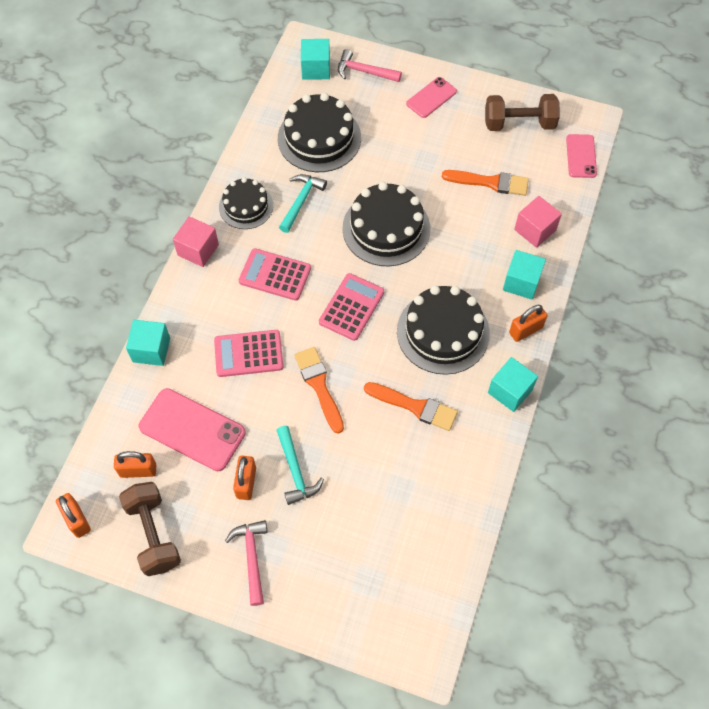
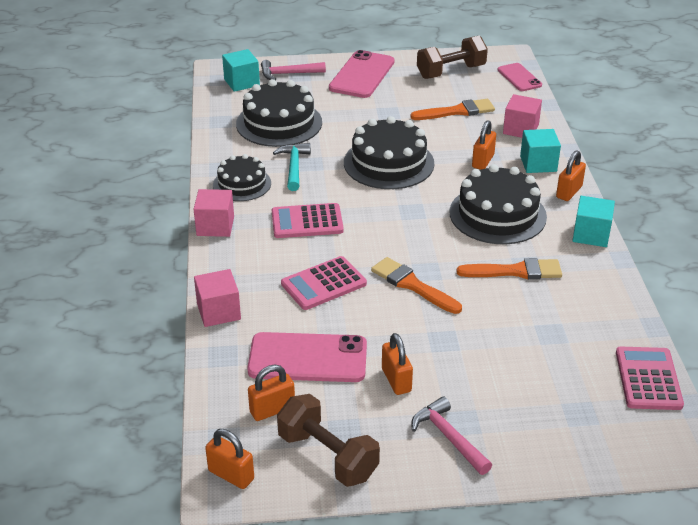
camera: 25 degrees left, 25 degrees down
turquoise cube [126,320,170,366] -> pink cube [194,269,241,327]
turquoise hammer [276,426,324,505] -> none
pink calculator [319,273,384,341] -> pink calculator moved to [616,347,684,410]
pink phone [406,77,457,118] -> pink phone [329,50,394,98], size x1.67
none -> orange padlock [472,120,496,170]

